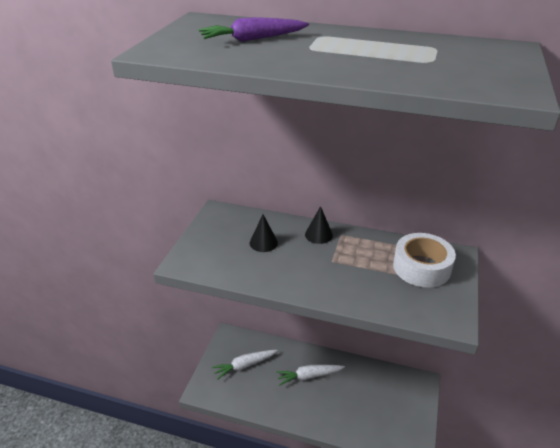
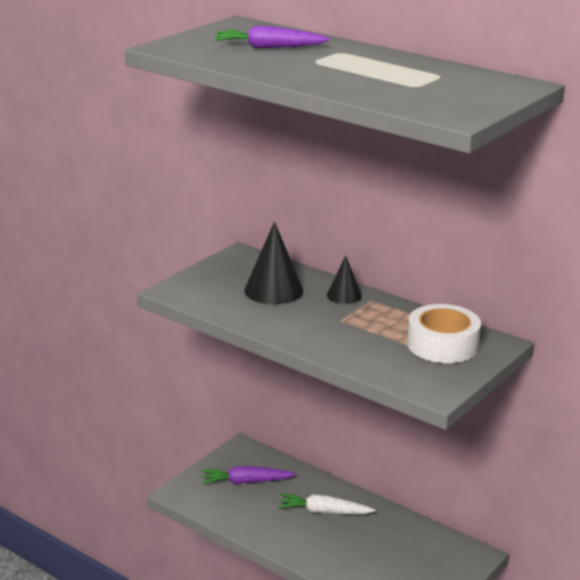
camera: 20 degrees right, 10 degrees down
white carrot [212,350,278,380] -> purple carrot [202,466,296,484]
black cone [250,214,278,252] -> black cone [244,222,303,304], size x1.70

